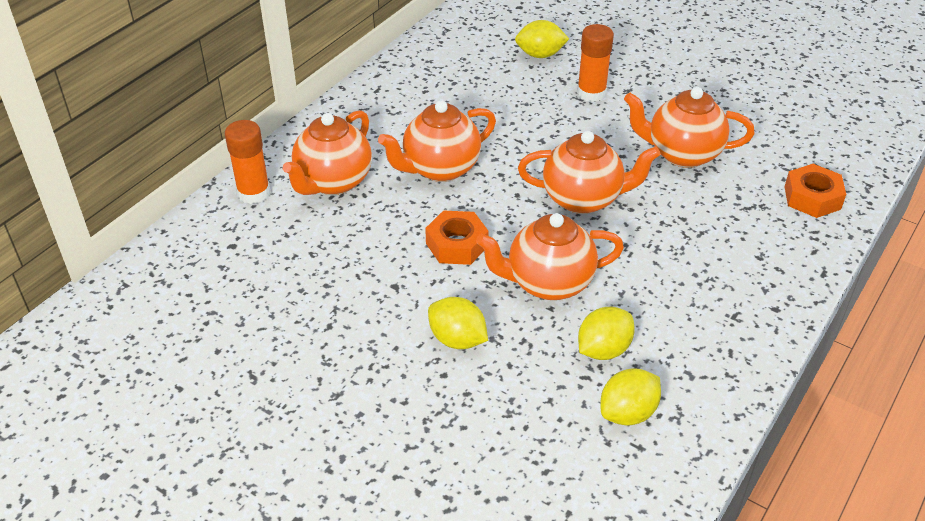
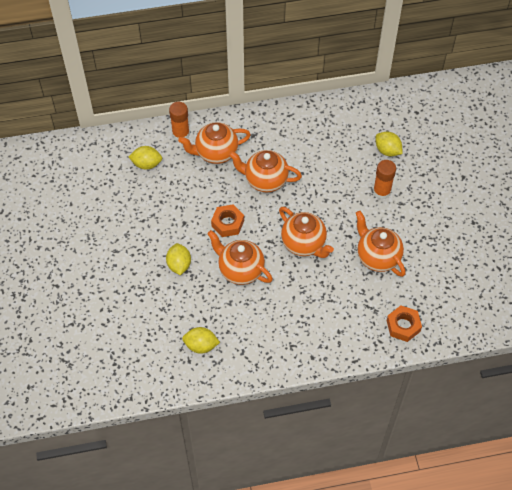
camera: 45 degrees right, 15 degrees up
yellow lemon [578,307,635,360] -> yellow lemon moved to [128,146,162,170]

